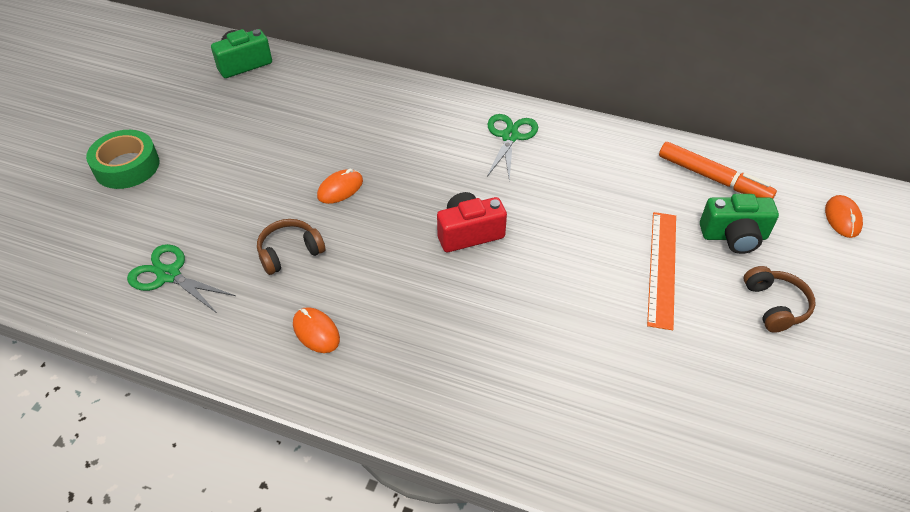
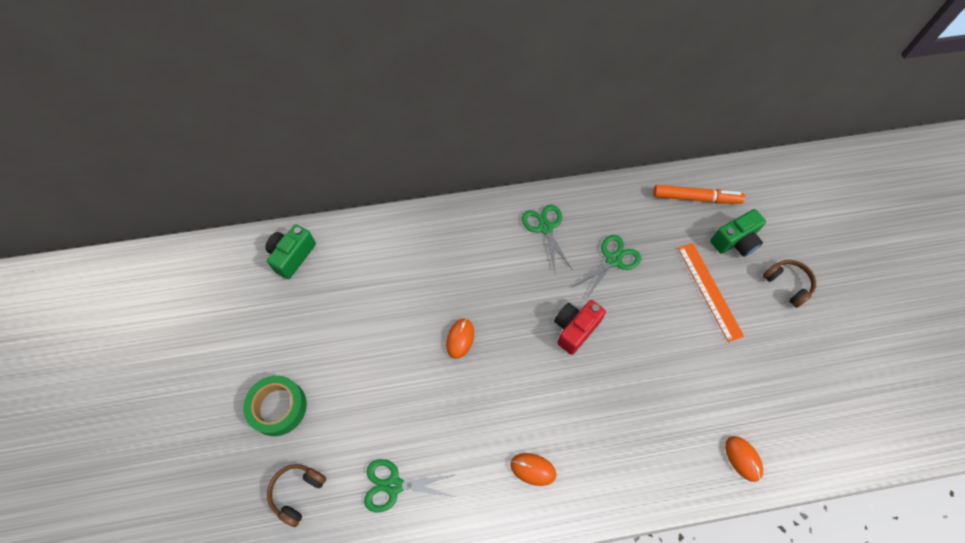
camera: 30 degrees left, 15 degrees up
brown headphones [257,219,325,275] -> brown headphones moved to [267,464,326,527]
orange mouse [825,195,863,238] -> orange mouse moved to [725,436,763,482]
none -> green scissors [573,235,641,299]

